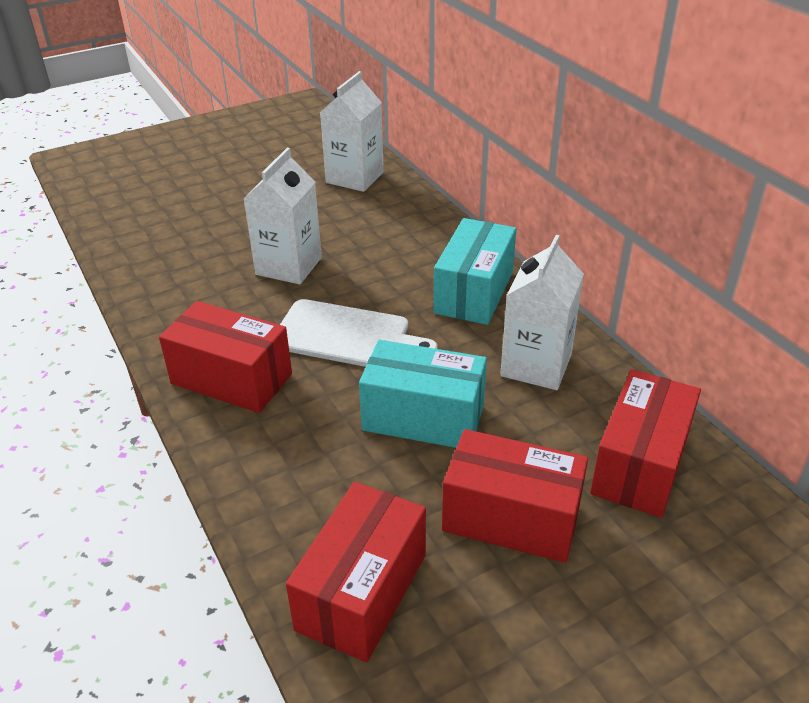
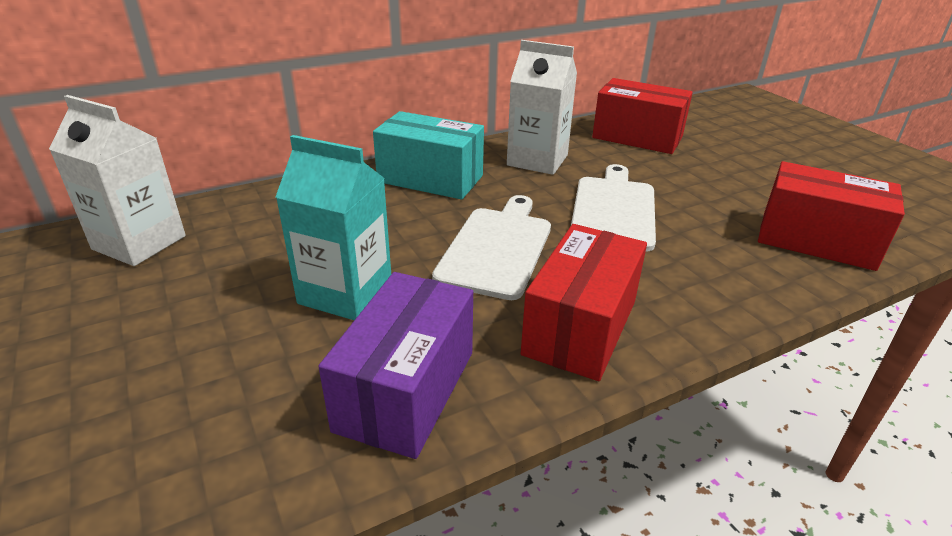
camera: 90 degrees left, 5 degrees down
white carton [243,148,322,284] -> turquoise carton [276,135,391,320]
turquoise box [359,340,487,448] -> white cutting board [571,164,656,251]
red box [442,429,588,563] -> none
none -> purple box [318,272,473,459]

